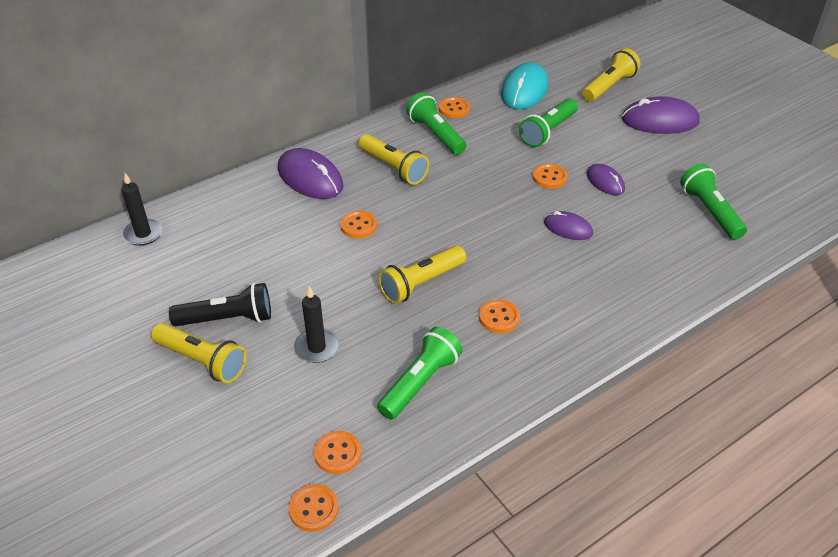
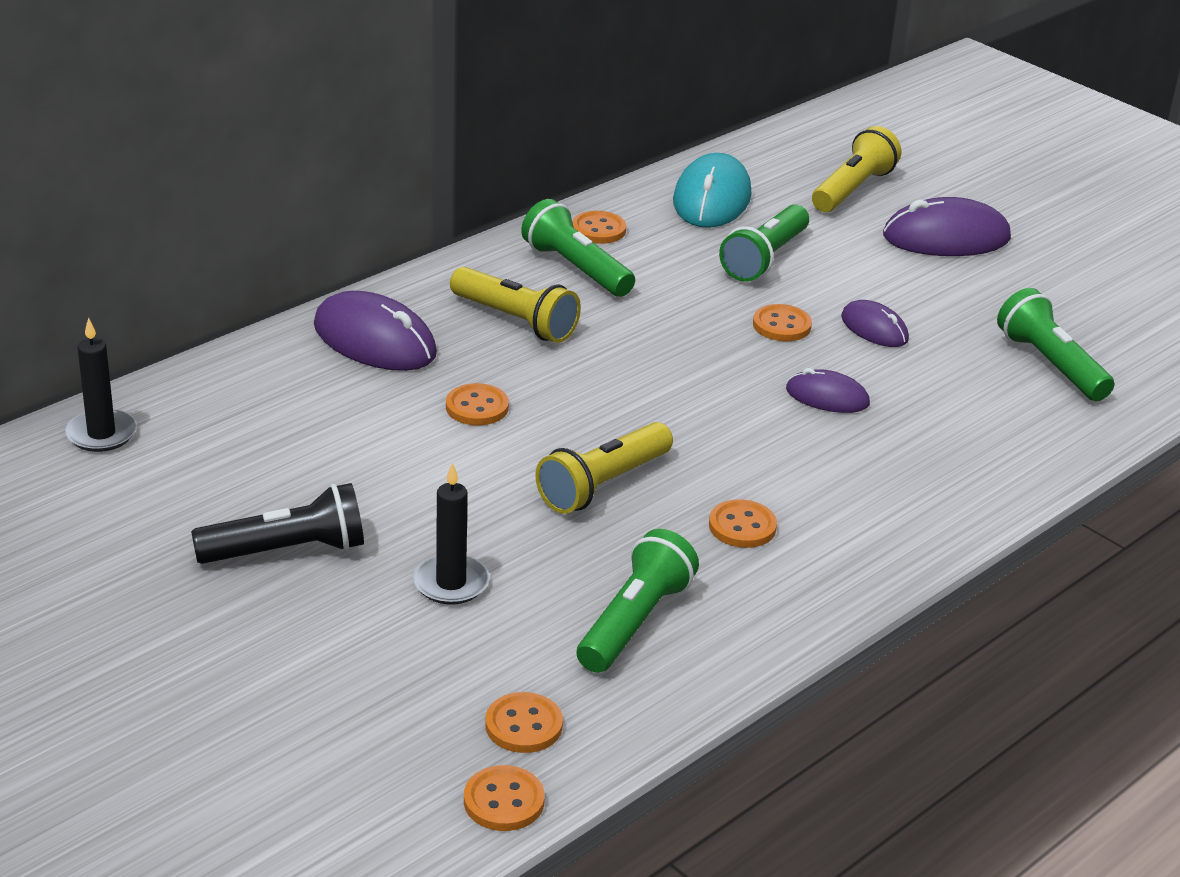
camera: 10 degrees left, 10 degrees down
yellow flashlight [151,323,246,383] -> none

